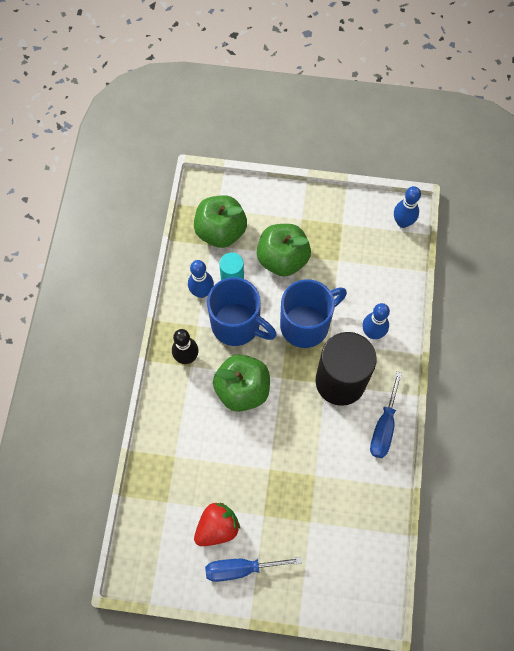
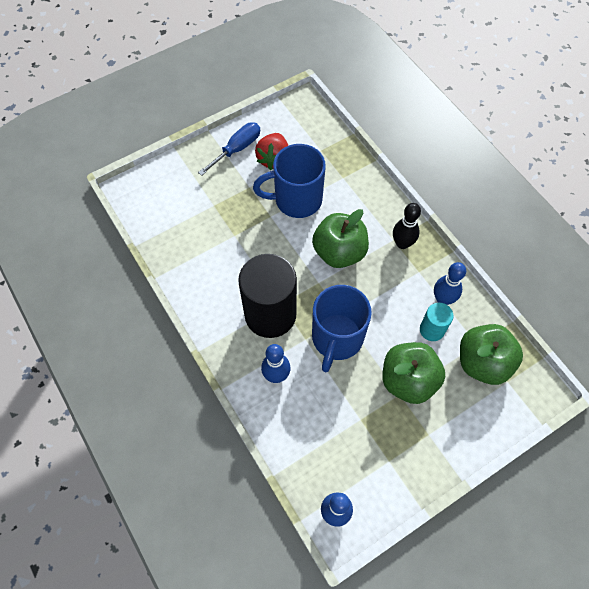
camera: 140 degrees right, 5 degrees down
blue mug [207,277,277,346] -> blue mug moved to [253,144,326,218]
blue screwdriver [370,372,402,458] -> none

